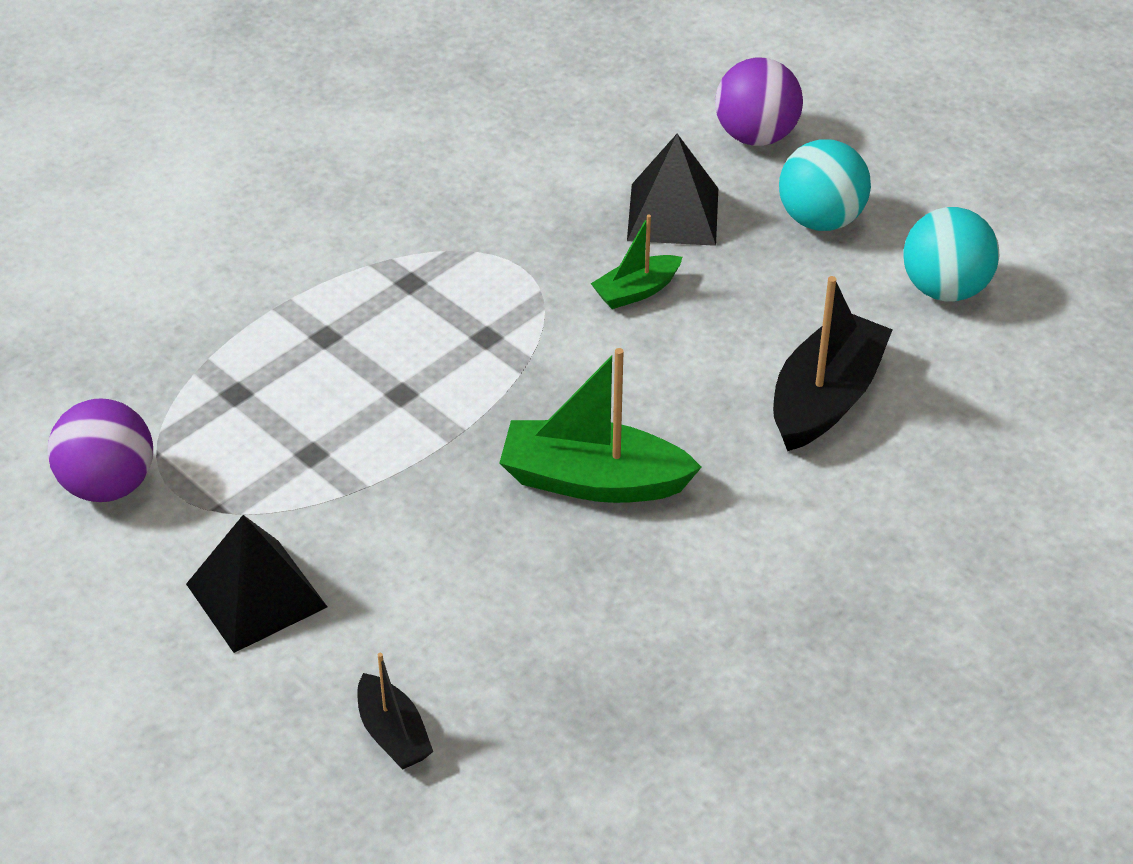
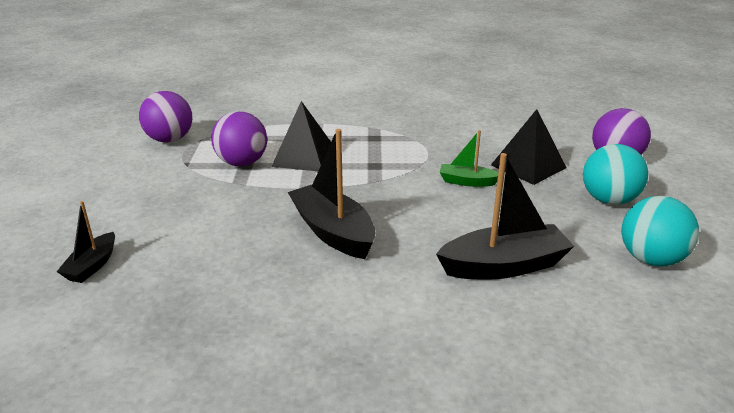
camera: 45 degrees right, 15 degrees down
black pyramid [186,515,327,653] -> black pyramid moved to [271,101,331,171]
green boat [500,348,702,503] -> black boat [288,129,376,259]
none -> purple ball [211,111,267,166]

